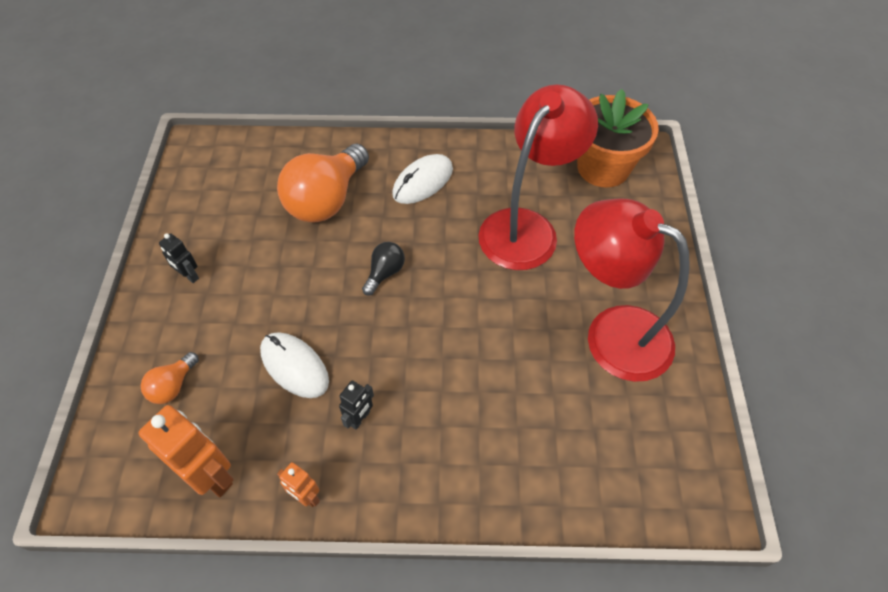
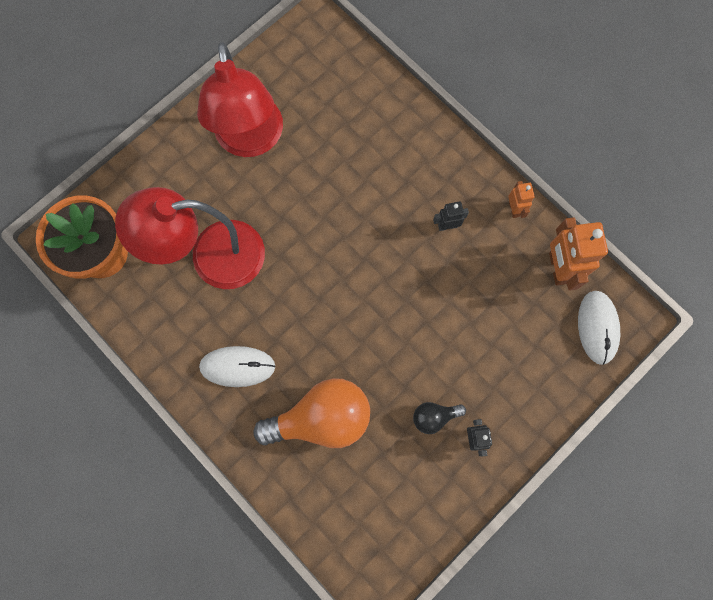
camera: 135 degrees left, 20 degrees up
orange light bulb [141,352,199,404] -> none
white mouse [260,332,329,398] -> white mouse moved to [578,291,620,365]
black light bulb [362,242,405,296] -> black light bulb moved to [413,402,466,434]

